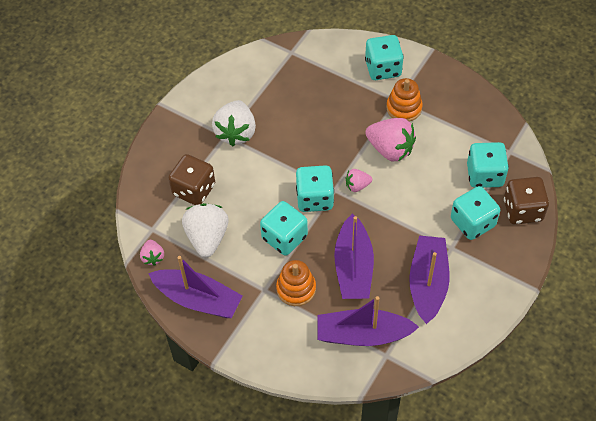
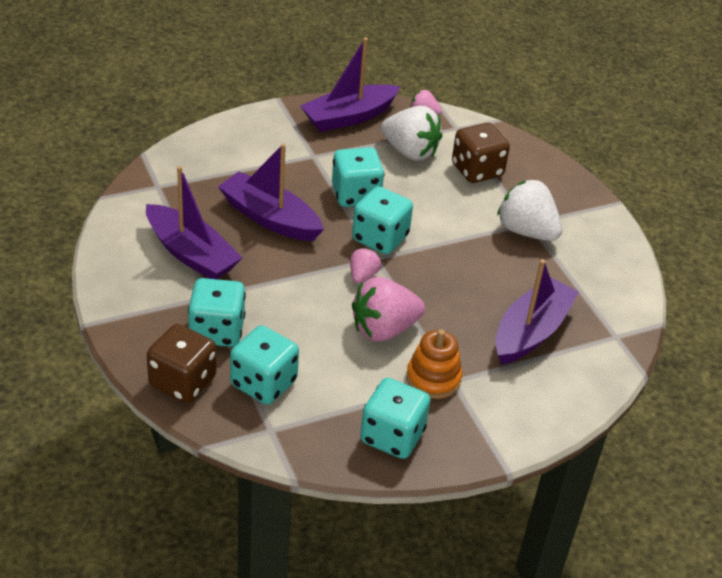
camera: 120 degrees right, 15 degrees down
orange stacking toy [276,260,316,306] -> none
purple boat [317,296,419,346] -> purple boat moved to [495,259,579,365]
turquoise dice [365,35,404,80] -> turquoise dice moved to [360,378,431,459]

